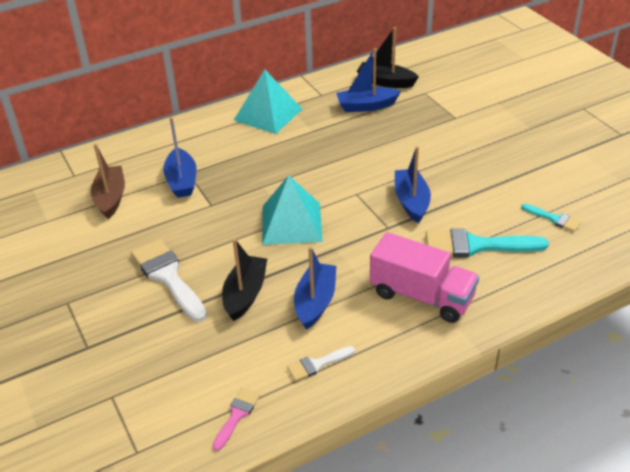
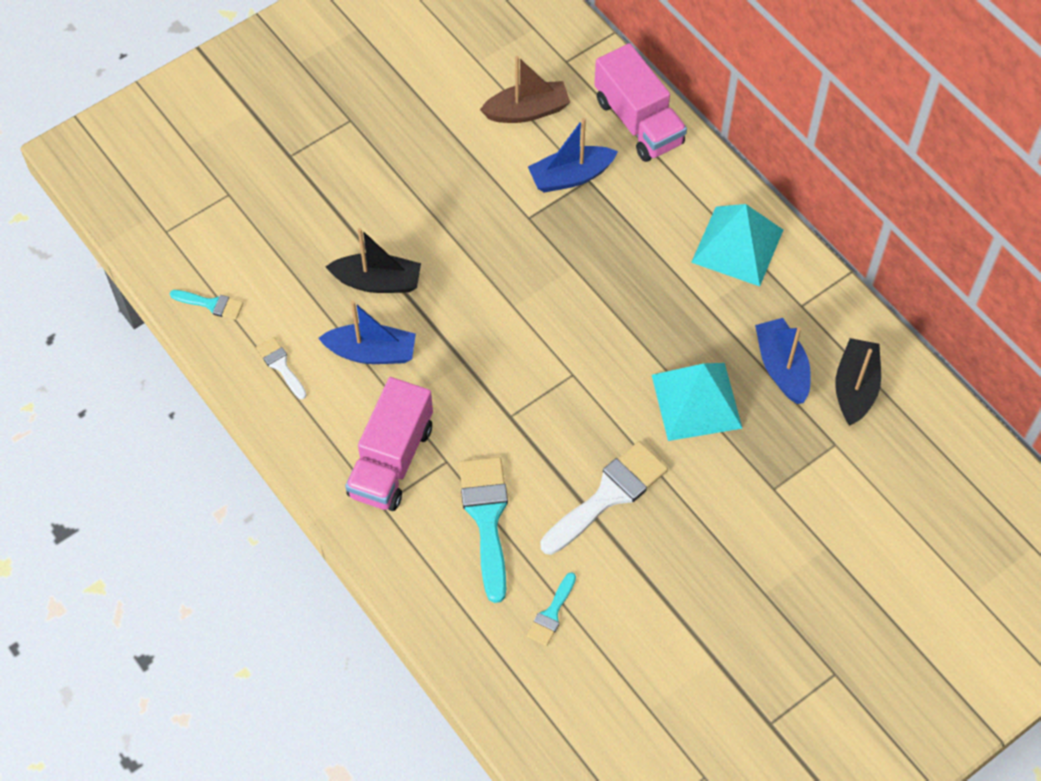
camera: 80 degrees right, 20 degrees up
white brush [131,239,207,322] -> white brush moved to [540,441,668,555]
pink brush [213,388,260,451] -> turquoise brush [170,290,243,320]
turquoise pyramid [262,175,322,245] -> turquoise pyramid moved to [652,363,743,441]
blue boat [395,146,431,223] -> none
none -> pink truck [594,43,687,162]

